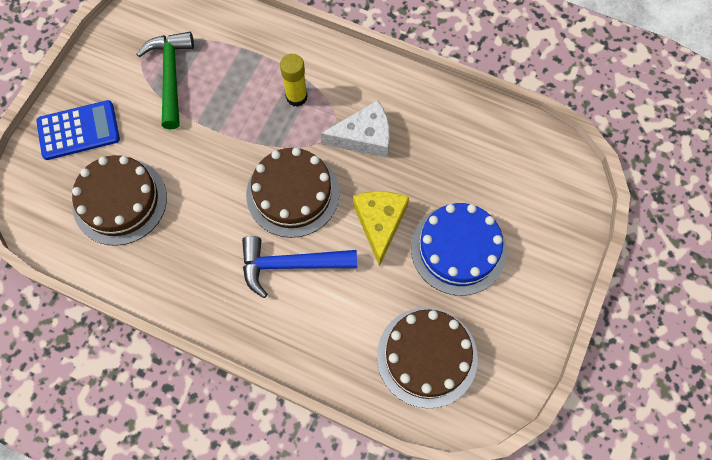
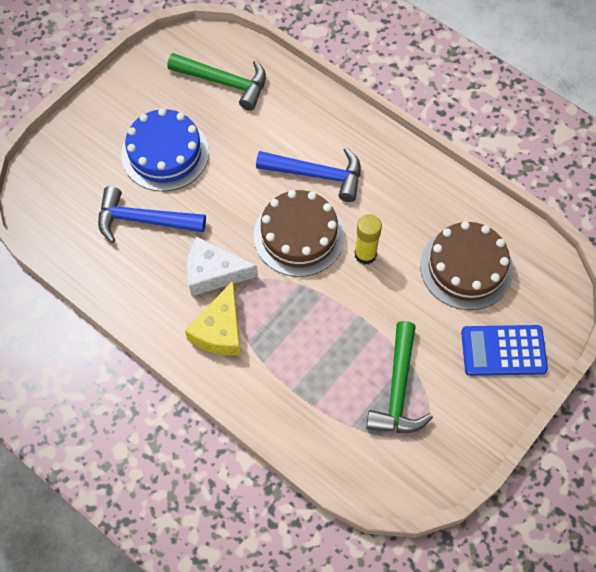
camera: 165 degrees left, 5 degrees down
yellow glue stick [280,54,307,107] -> yellow glue stick moved to [354,214,382,265]
yellow cheese [353,191,409,267] -> yellow cheese moved to [185,281,241,355]
brown cake [377,307,478,409] -> green hammer [167,53,266,111]
none -> blue hammer [98,186,206,243]

